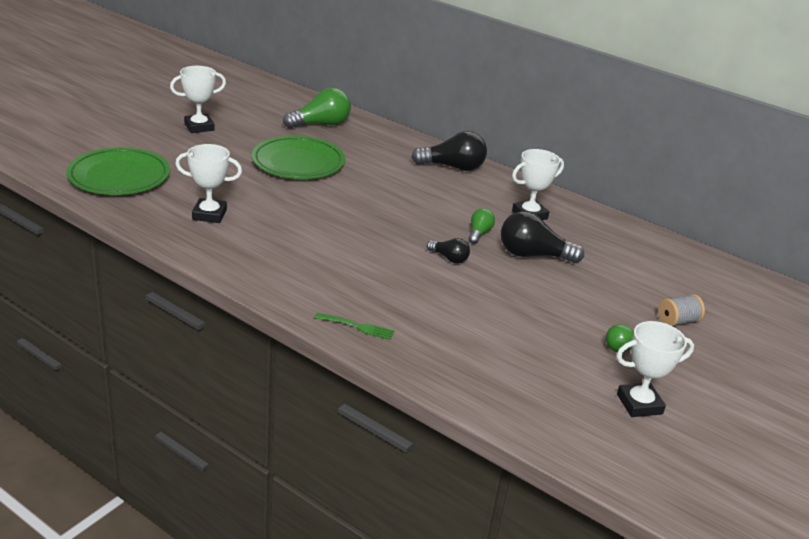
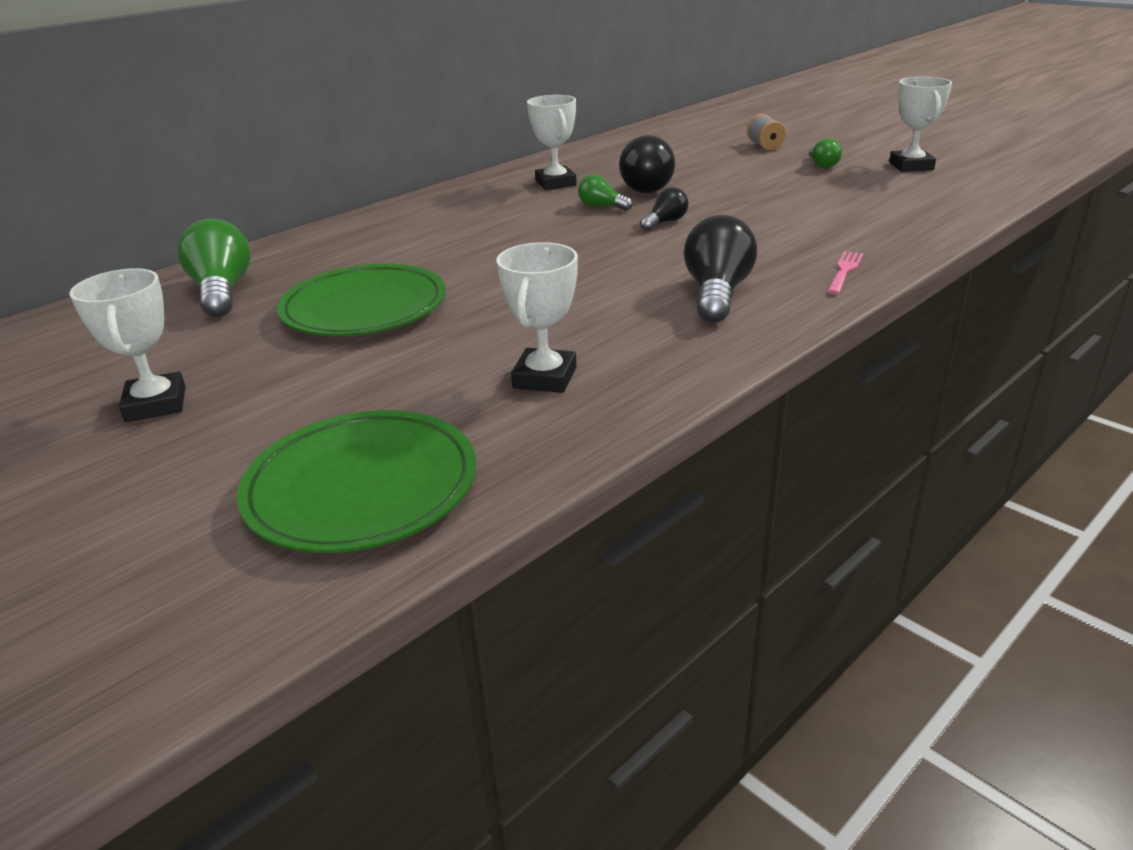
camera: 75 degrees left, 0 degrees up
green fork [314,313,395,340] -> pink fork [827,251,864,294]
black light bulb [411,131,487,171] -> black light bulb moved to [684,215,757,323]

